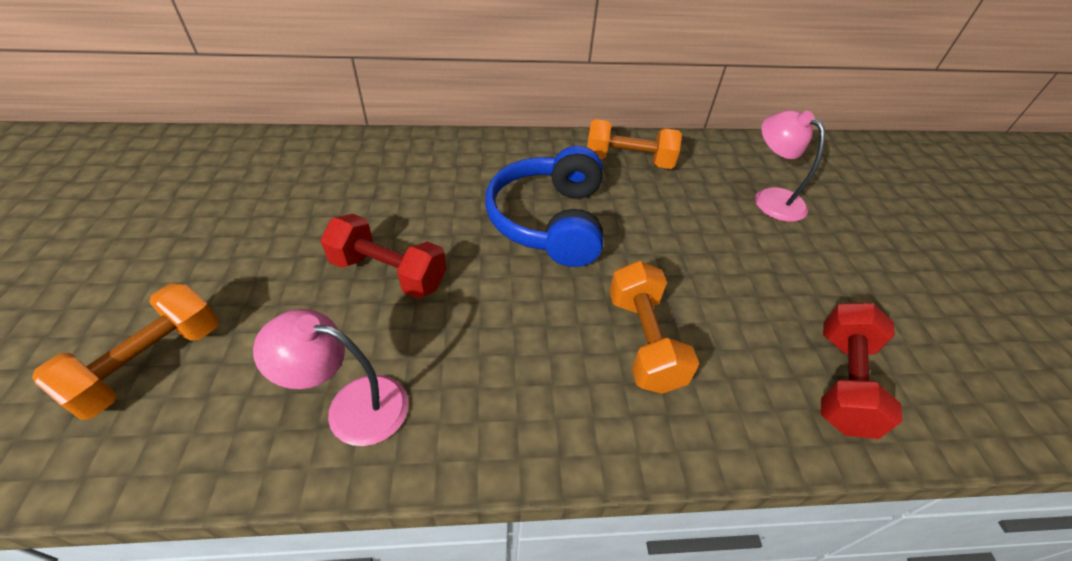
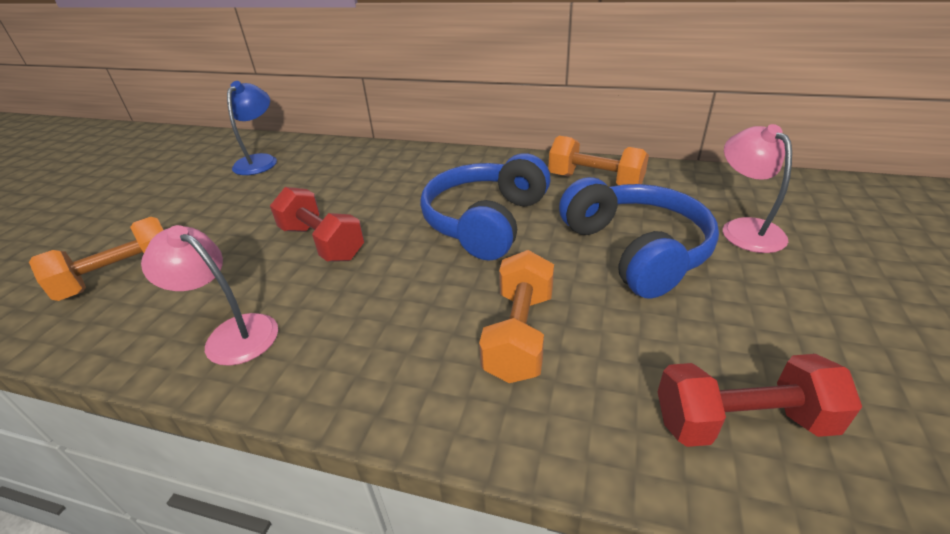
camera: 25 degrees right, 10 degrees down
red dumbbell [821,303,902,439] -> red dumbbell turned 45 degrees clockwise [658,354,862,447]
none -> blue lamp [227,81,277,175]
none -> blue headphones [559,177,719,299]

